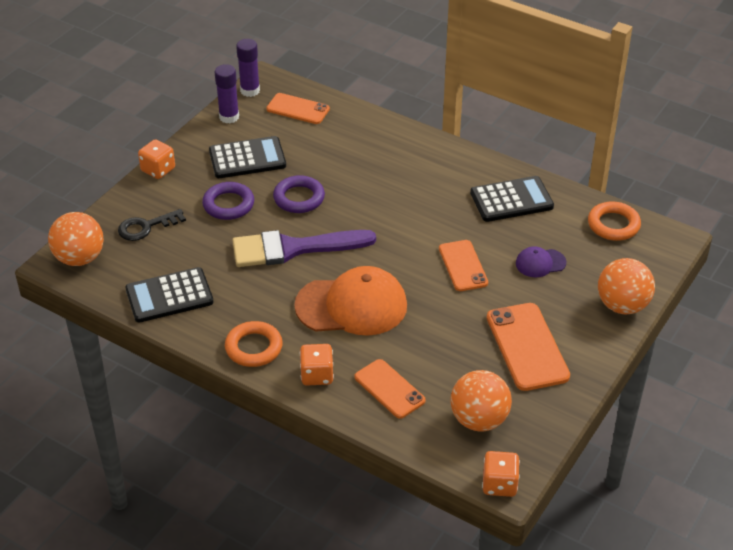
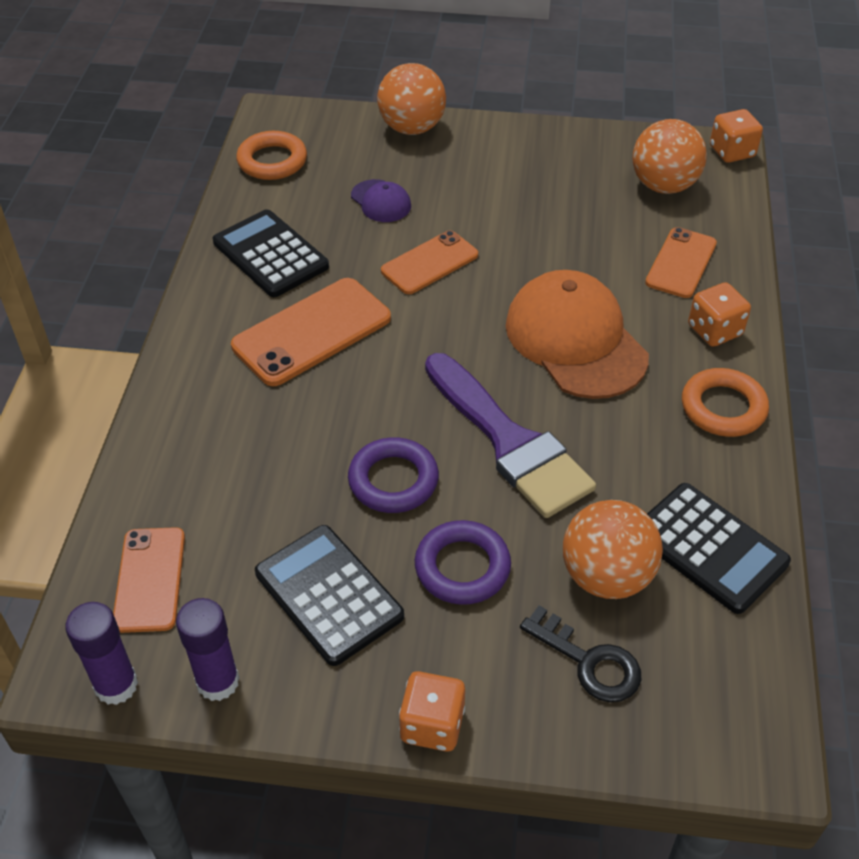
camera: 115 degrees left, 5 degrees up
orange ball [48,212,104,266] -> orange ball moved to [563,500,663,599]
orange phone [487,303,570,391] -> orange phone moved to [231,278,391,386]

